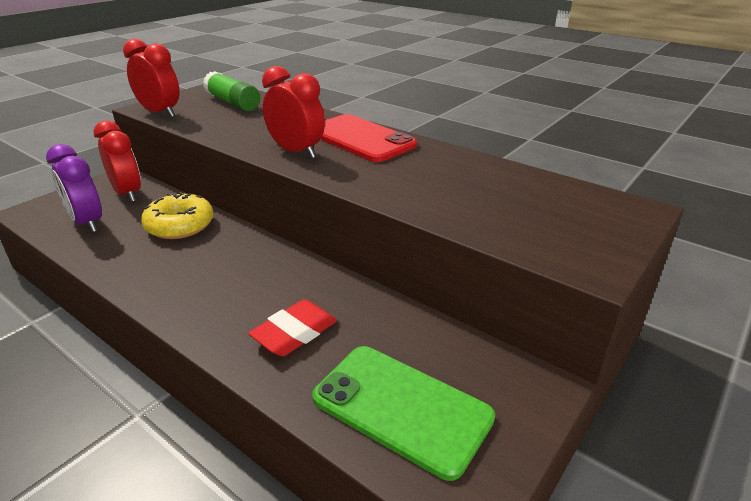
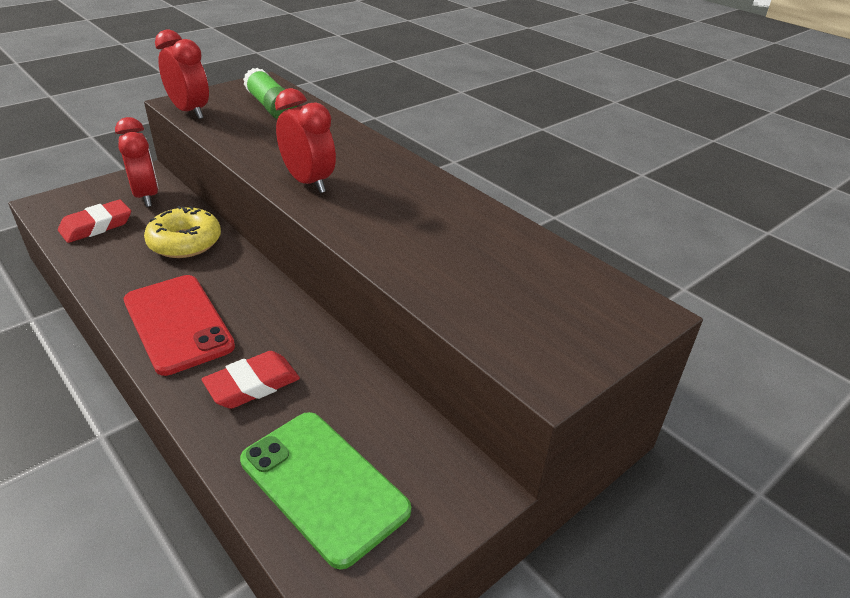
camera: 10 degrees right, 5 degrees up
purple clock [46,144,102,233] -> red eraser [58,200,131,243]
red phone [320,114,417,162] -> red phone moved to [124,275,235,376]

